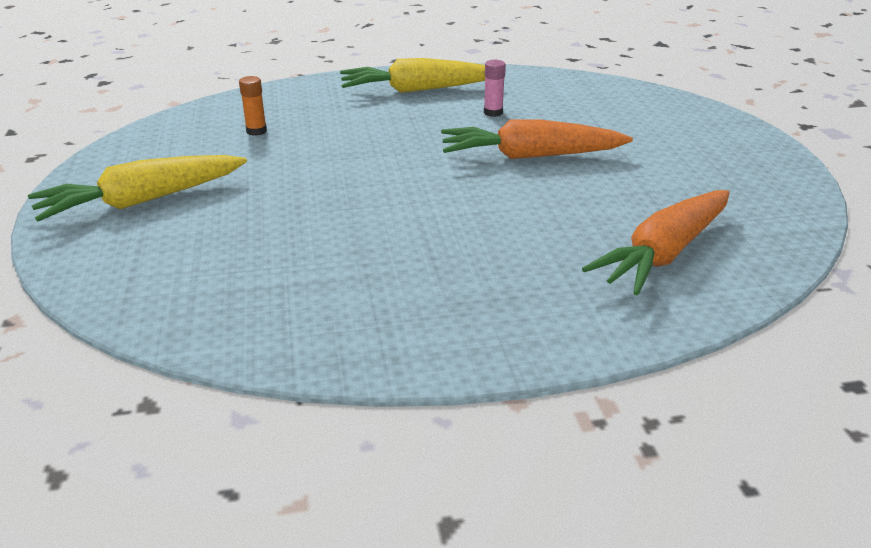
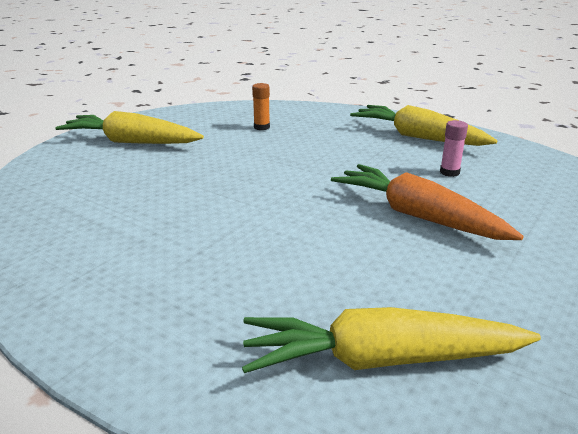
camera: 45 degrees right, 5 degrees down
orange carrot [582,190,729,295] -> yellow carrot [242,307,541,373]

